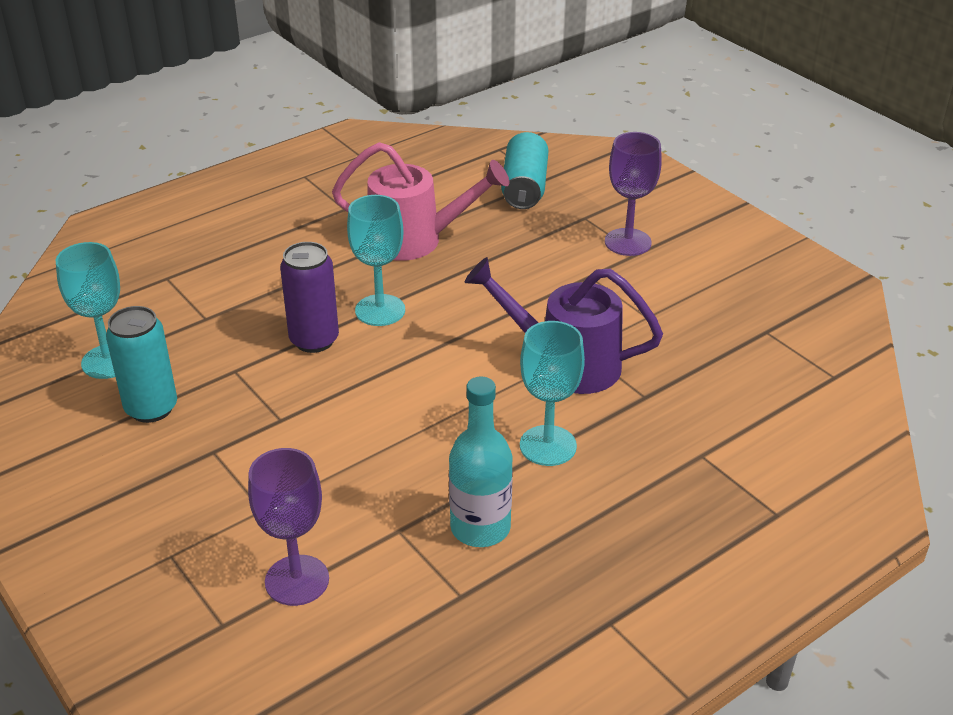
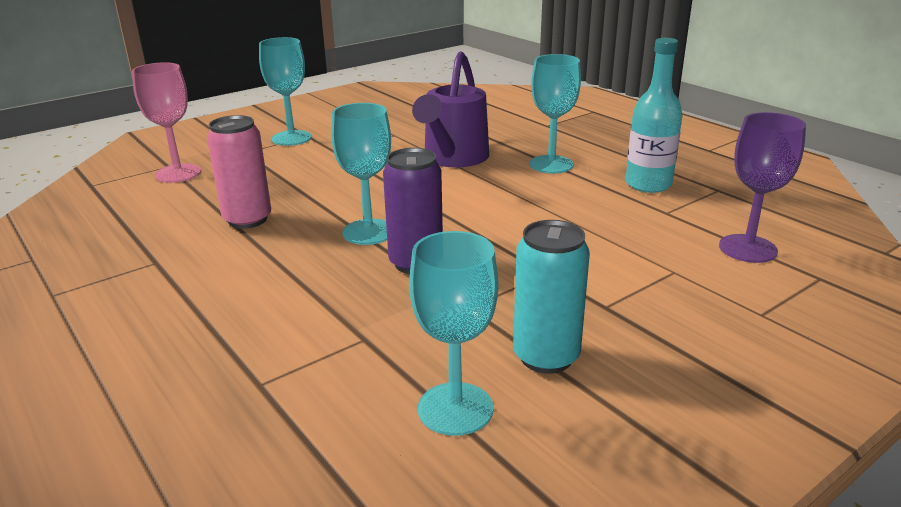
camera: 90 degrees left, 10 degrees down
pink watering can [332,142,509,261] -> pink can [207,115,271,229]
turquoise can [501,132,548,209] -> pink goblet [132,62,201,183]
purple goblet [605,132,662,256] -> turquoise goblet [259,37,312,146]

